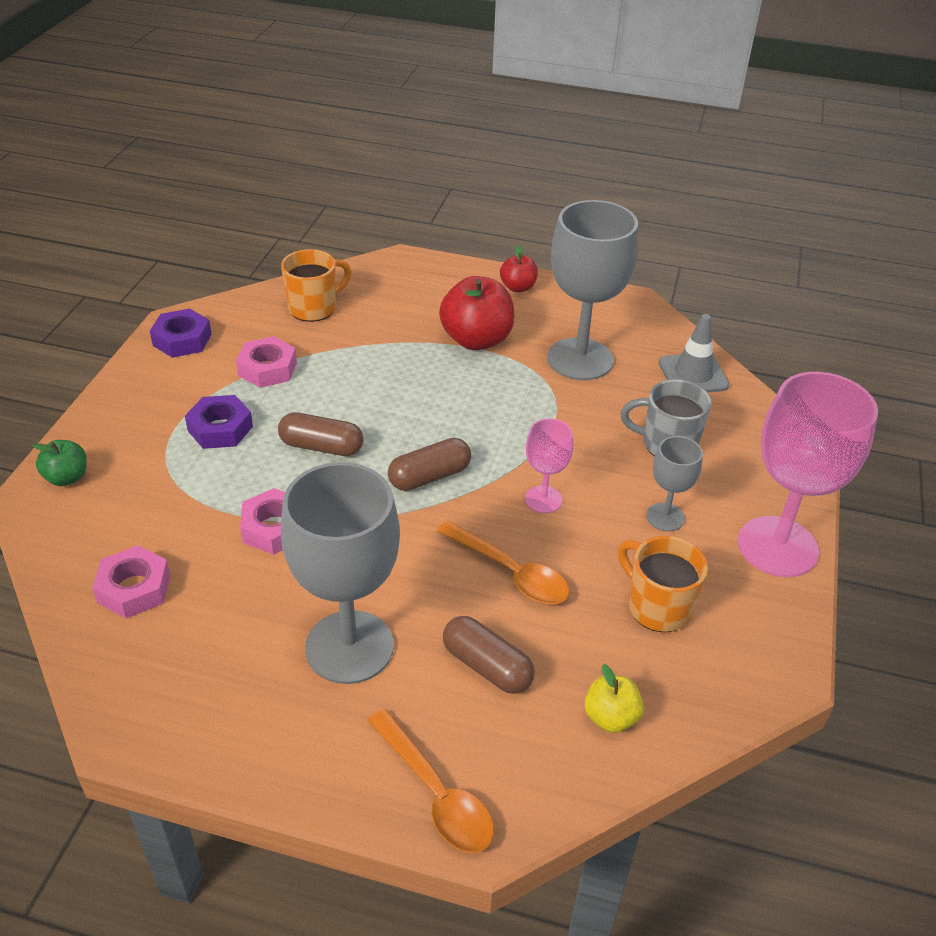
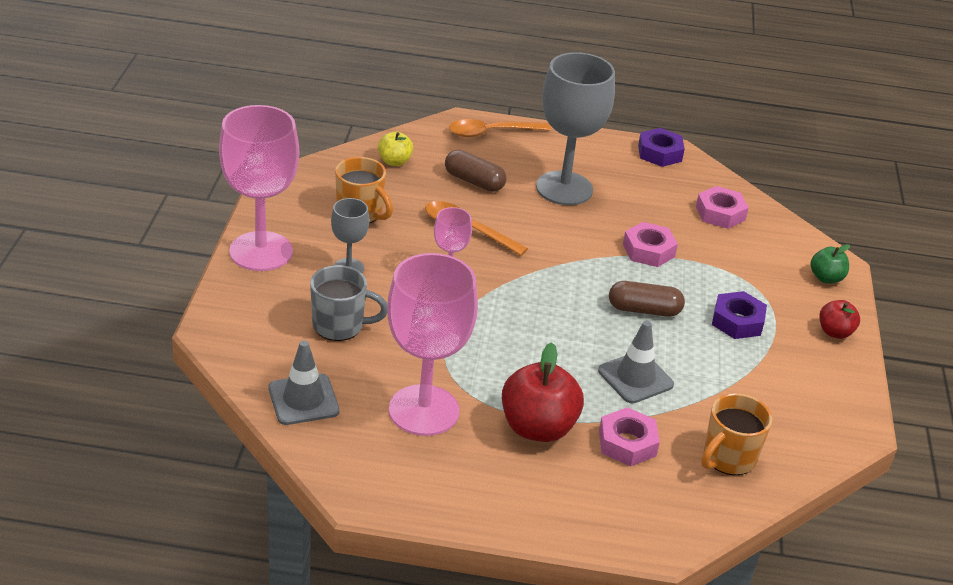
camera: 170 degrees right, 5 degrees down
purple nut [150,308,212,358] -> purple nut moved to [638,128,685,167]
pink nut [236,336,297,388] -> pink nut moved to [599,407,660,466]
orange spoon [367,709,494,853] -> orange spoon turned 60 degrees counterclockwise [449,119,551,137]
brown capsule [388,438,471,491] -> none
red apple [500,245,538,292] -> red apple moved to [820,300,860,339]
grey goblet [547,200,638,380] -> pink goblet [387,253,478,436]
none -> grey traffic cone [598,321,674,403]

